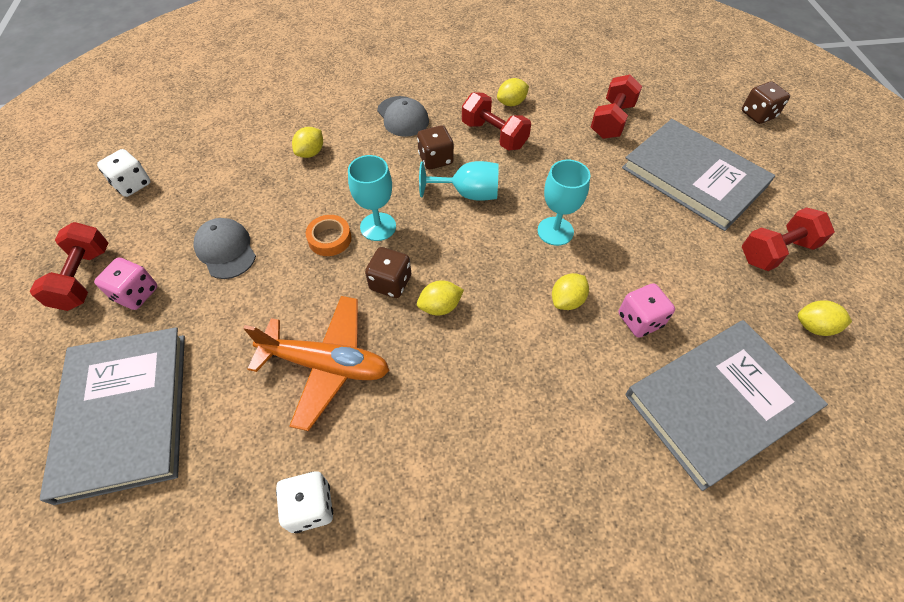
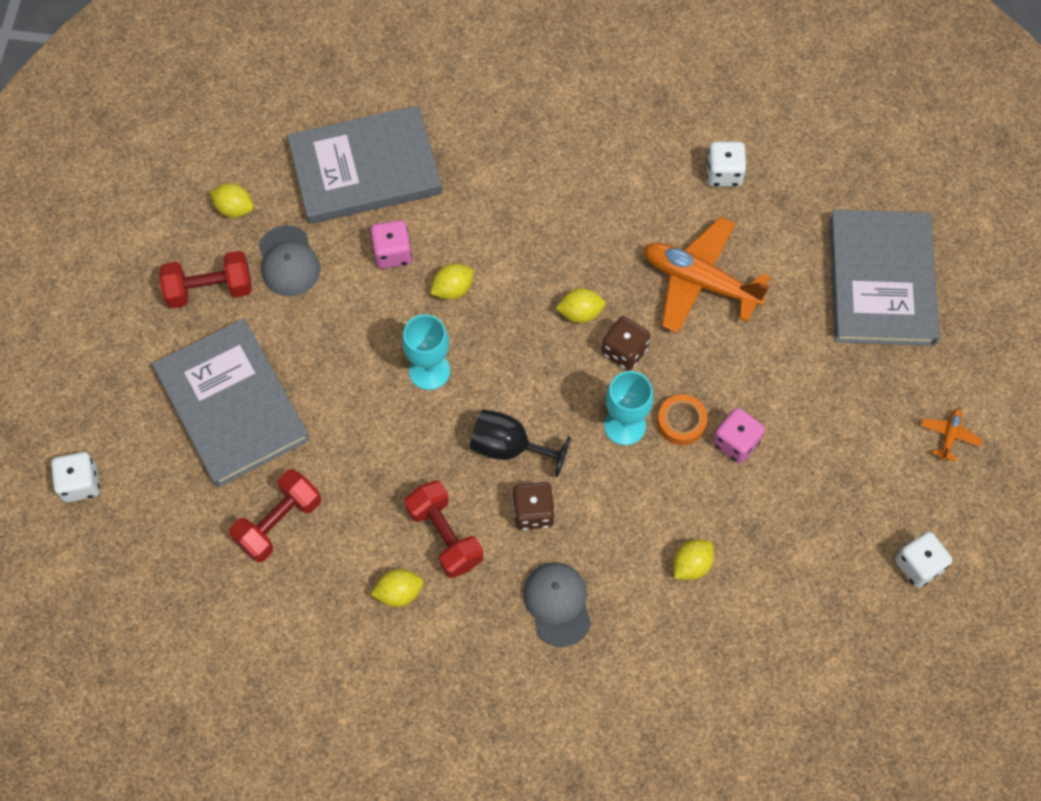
camera: 165 degrees left, 10 degrees up
red dumbbell [30,222,108,311] -> orange plane [920,409,982,462]
pink dice [94,257,157,310] -> pink dice moved to [713,408,765,463]
grey cap [193,218,256,279] -> grey cap moved to [259,225,320,296]
turquoise goblet [419,161,499,201] -> black goblet [470,409,571,477]
brown dice [742,81,790,124] -> white dice [51,452,100,502]

